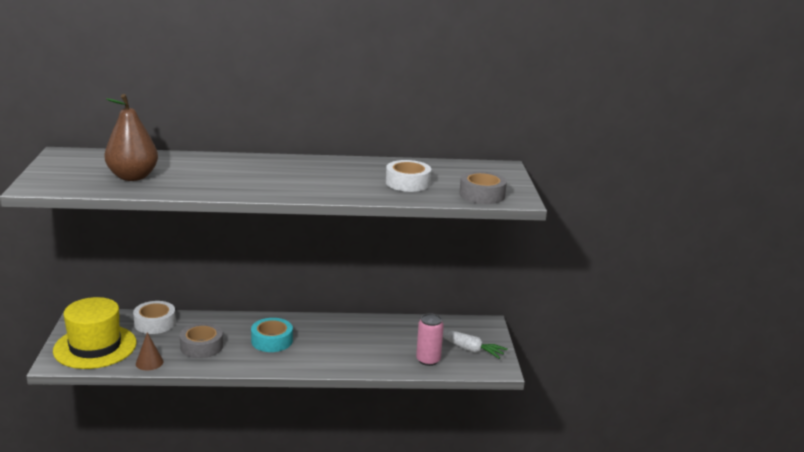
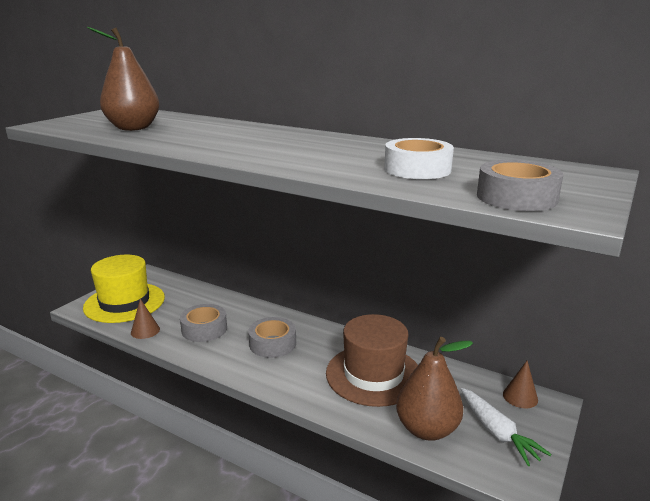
camera: 35 degrees right, 0 degrees up
white tape [133,301,176,334] -> none
turquoise tape [251,318,293,352] -> grey tape [248,317,296,358]
pink can [416,313,444,366] -> brown pear [396,337,473,441]
none -> brown hat [326,314,418,407]
none -> brown cone [503,361,538,408]

